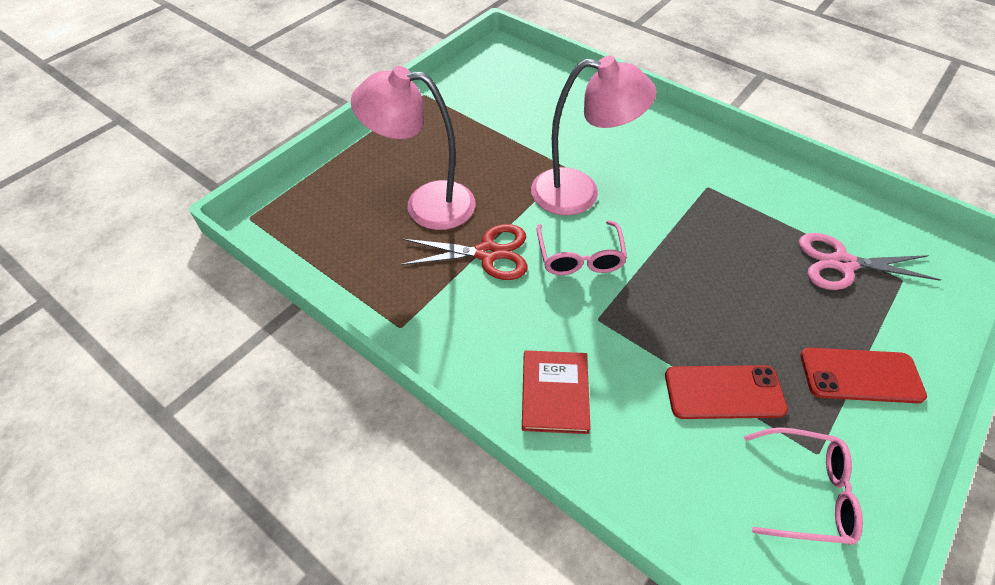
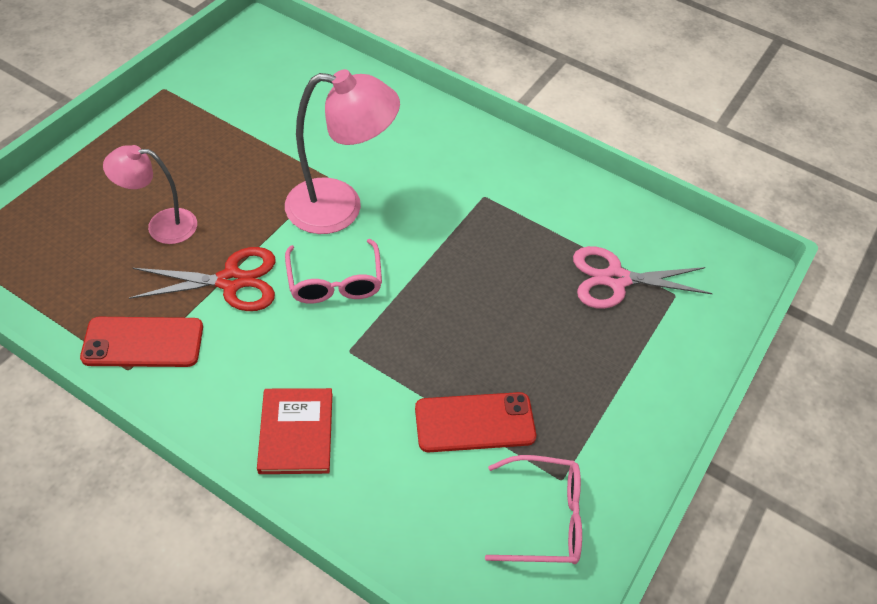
camera: 10 degrees left, 0 degrees up
pink lamp [351,66,475,230] -> pink lamp [103,145,197,244], size x0.61
red phone [800,348,927,403] -> red phone moved to [80,317,203,367]

